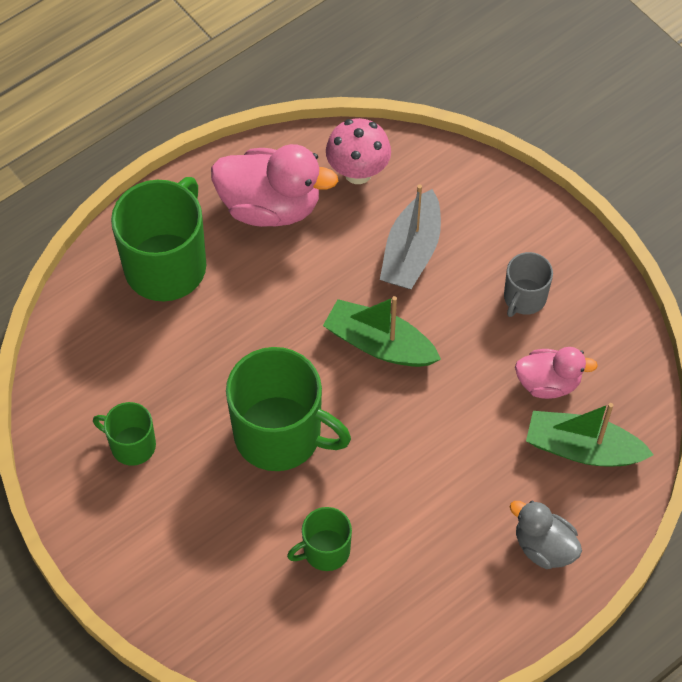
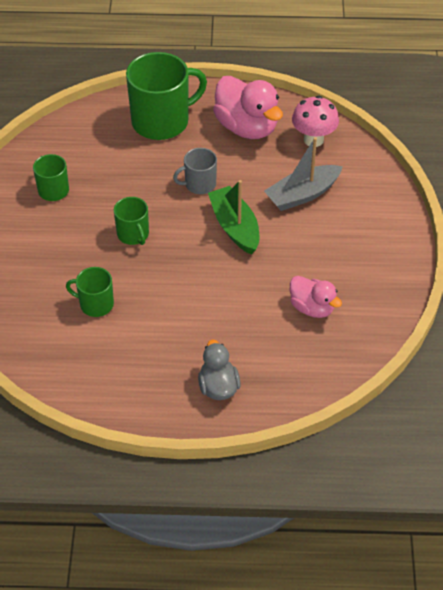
camera: 40 degrees right, 10 degrees down
green mug [226,347,351,471] -> green mug [114,197,149,245], size x0.52
grey mug [504,252,553,317] -> grey mug moved to [173,148,217,194]
green boat [526,403,654,466] -> none

